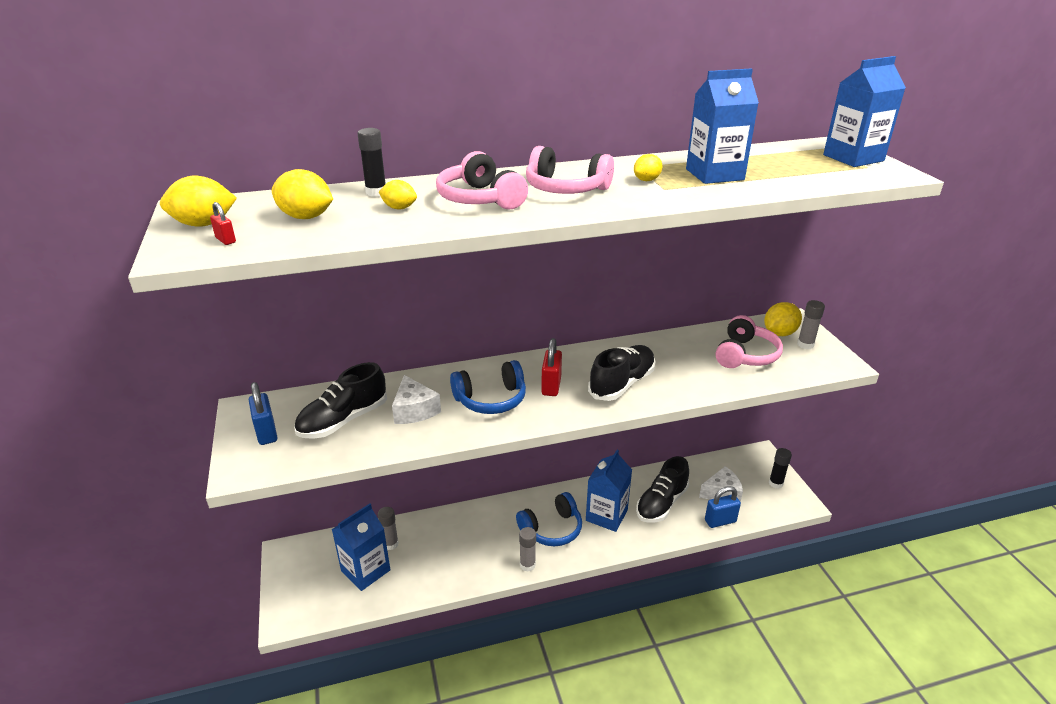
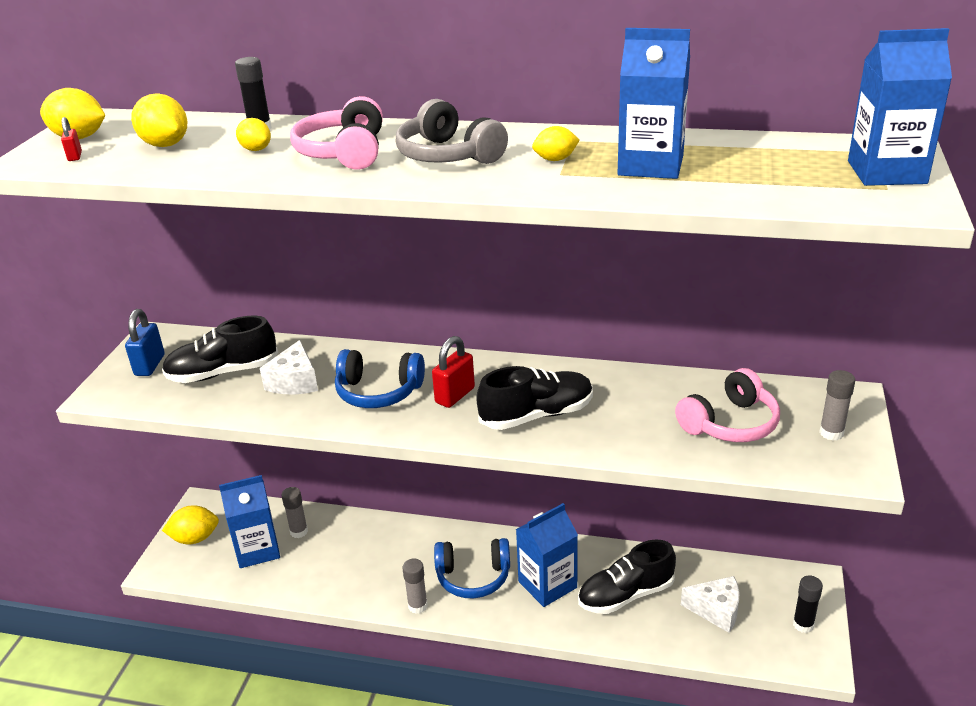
camera: 30 degrees right, 0 degrees up
pink headphones [526,146,614,194] -> grey headphones [396,99,508,164]
blue padlock [705,486,741,528] -> none
yellow lemon [764,302,802,336] -> yellow lemon moved to [162,505,219,544]

